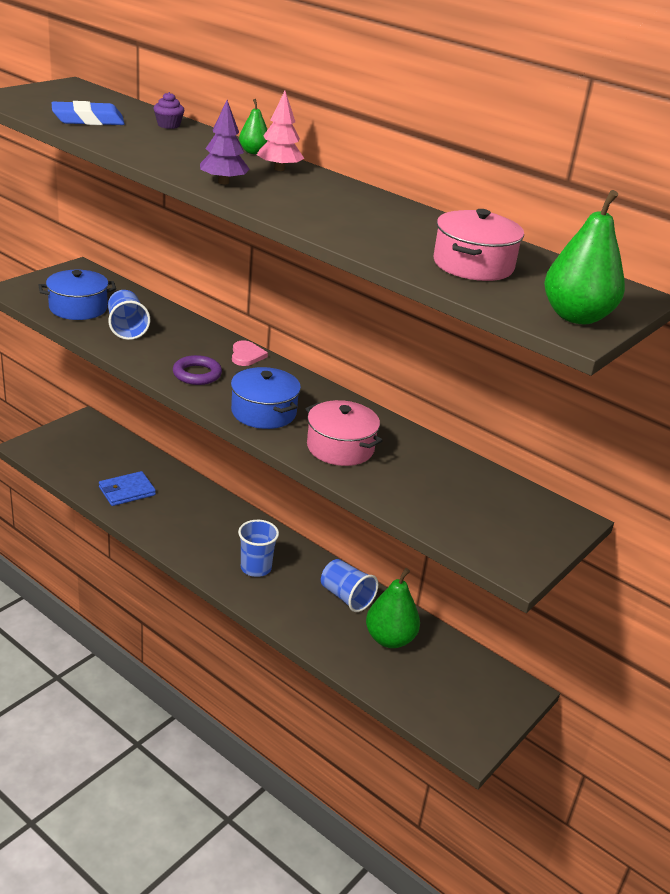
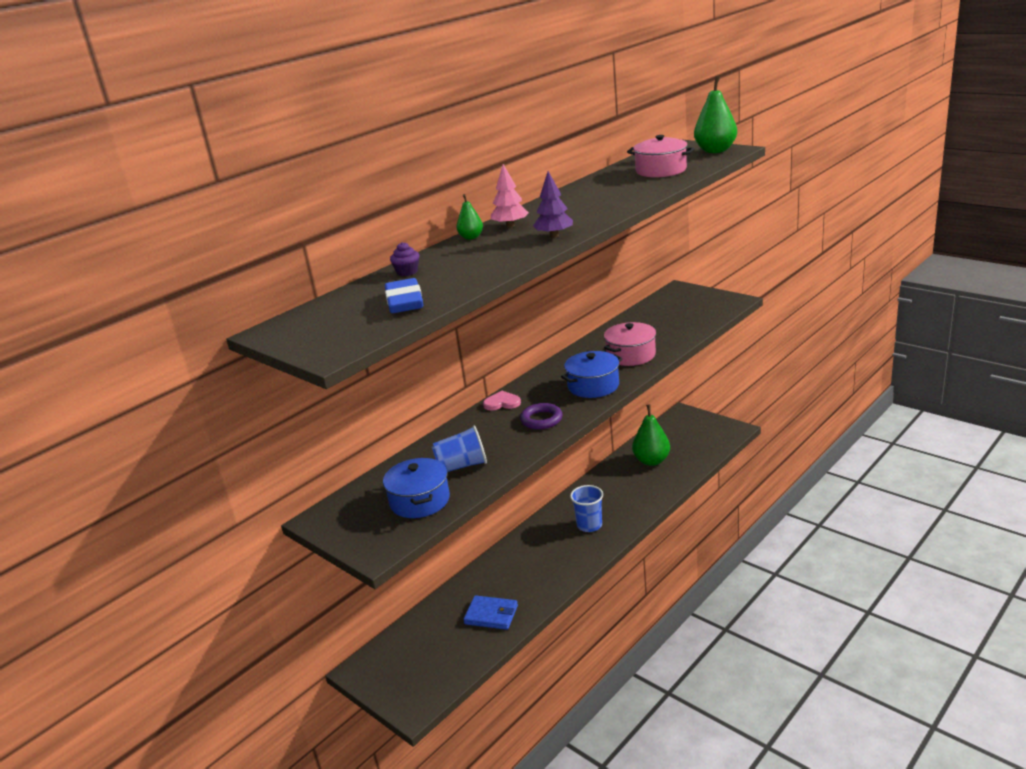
camera: 80 degrees left, 5 degrees down
blue wallet [99,471,156,506] -> blue wallet turned 45 degrees counterclockwise [463,595,518,630]
blue cup [321,559,378,612] -> none

